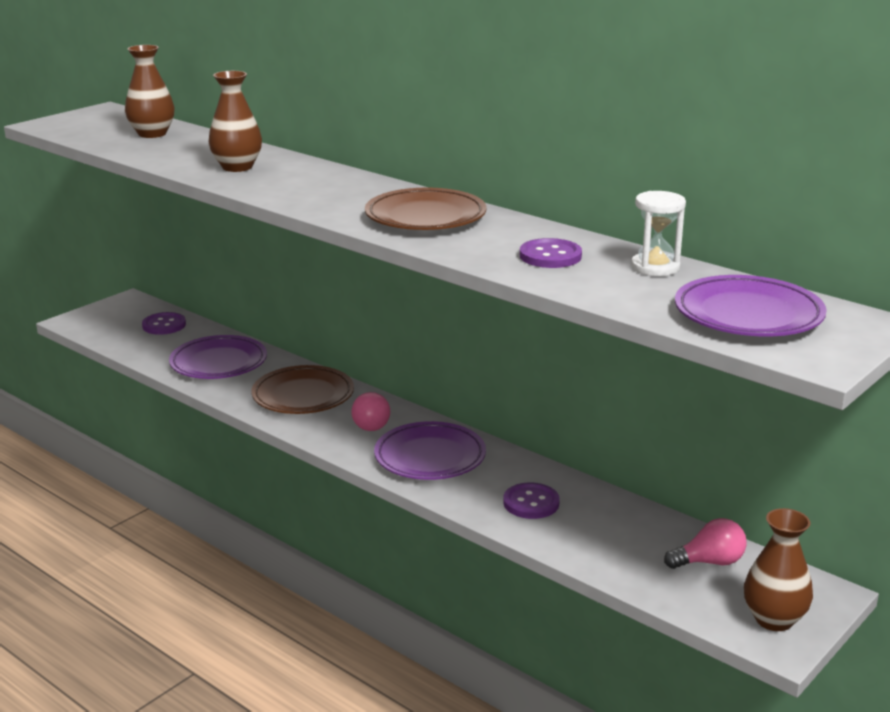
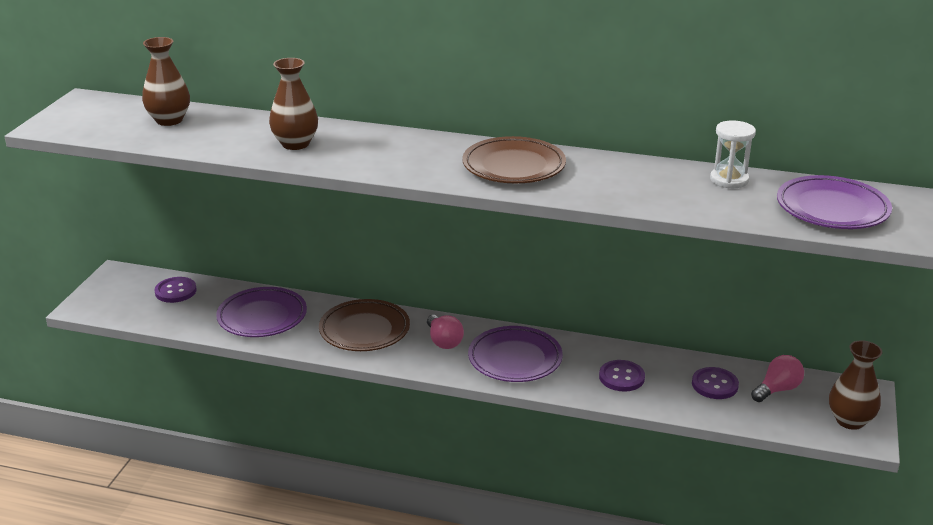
camera: 25 degrees left, 5 degrees up
purple button [520,238,582,268] -> purple button moved to [692,367,739,399]

